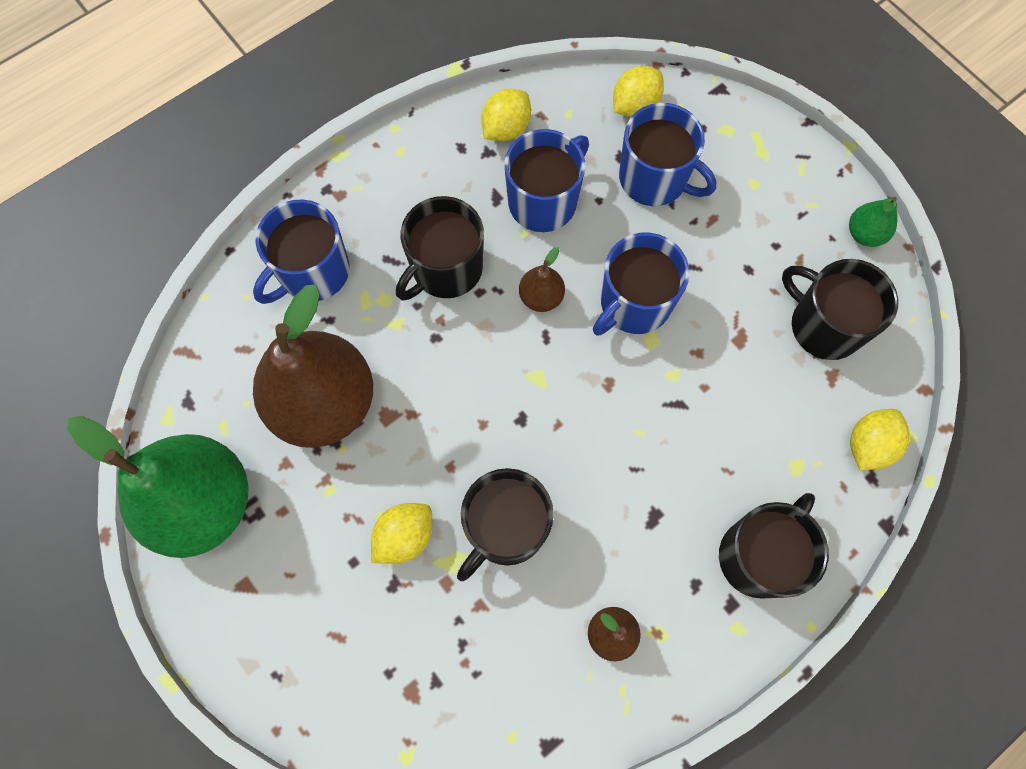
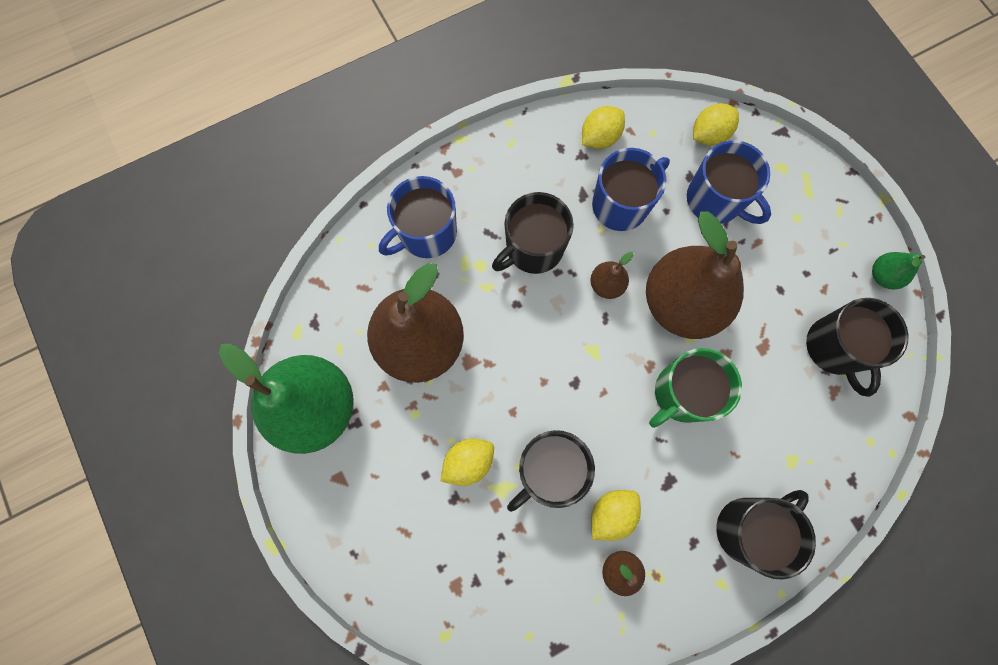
camera: 10 degrees right, 5 degrees up
blue mug [593,233,690,336] -> brown pear [646,211,744,339]
black mug [782,259,898,360] -> black mug turned 150 degrees counterclockwise [806,298,909,397]
yellow lemon [850,409,910,471] -> yellow lemon moved to [591,490,641,541]
none -> green mug [649,348,742,428]

